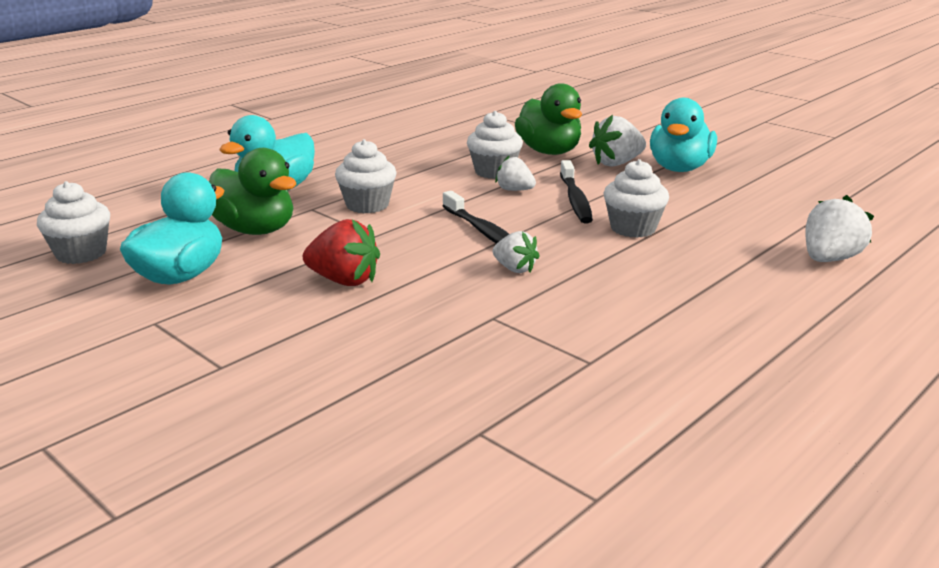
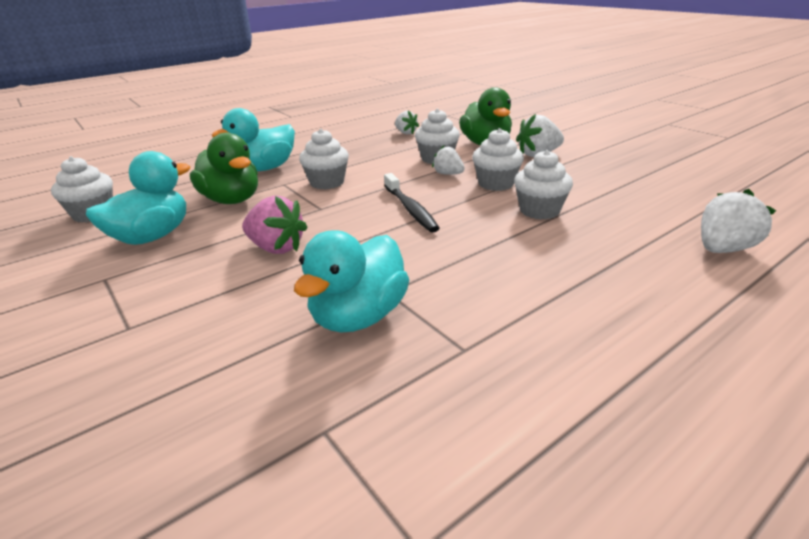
camera: 10 degrees right, 5 degrees up
red strawberry [303,219,380,286] -> pink strawberry [242,196,307,254]
white strawberry [493,231,540,273] -> white strawberry moved to [395,110,419,134]
black toothbrush [560,160,593,224] -> white cupcake [472,128,524,191]
turquoise duck [650,98,717,172] -> turquoise duck moved to [294,230,409,333]

